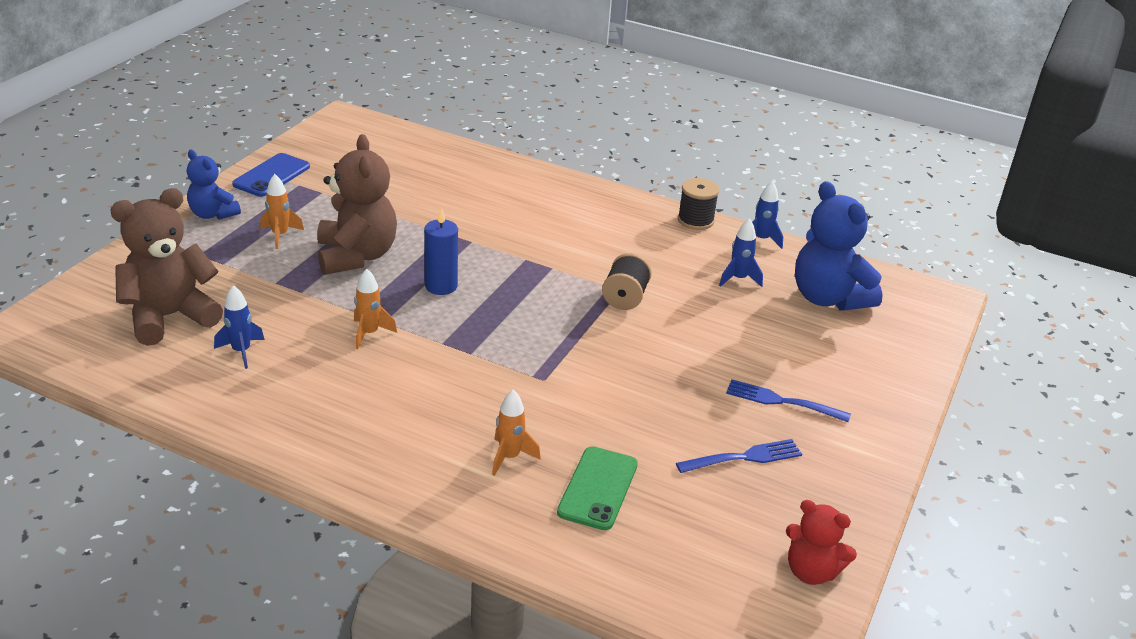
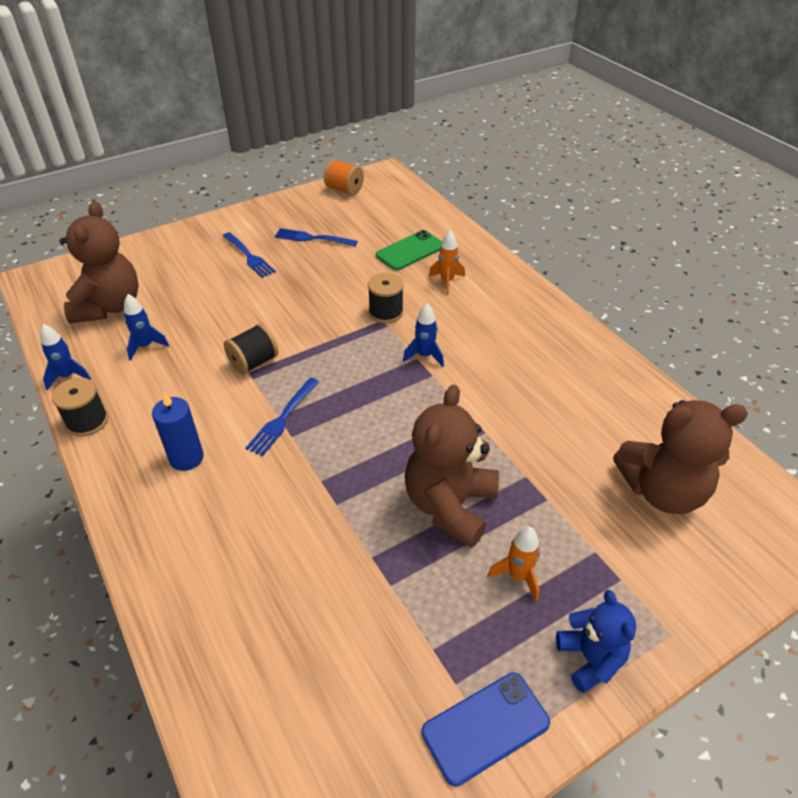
camera: 145 degrees left, 10 degrees up
blue rocket [214,285,265,369] -> blue rocket moved to [403,304,444,367]
orange rocket [354,269,397,349] -> none
blue candle [424,208,458,295] -> blue candle moved to [152,392,204,471]
red teddy bear [786,500,857,585] -> orange spool [324,159,364,195]
blue teddy bear [795,181,882,311] -> brown teddy bear [60,201,139,323]
none -> blue fork [245,378,319,456]
none -> black spool [368,273,404,323]

